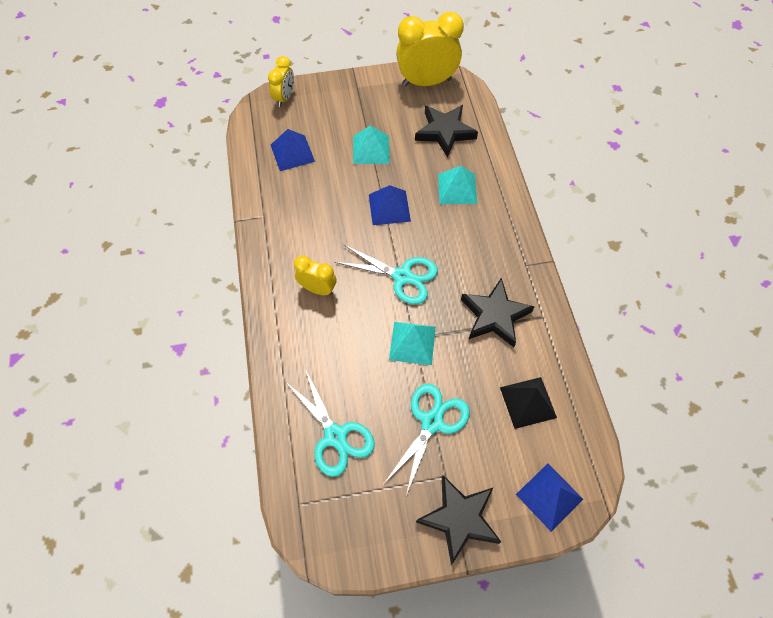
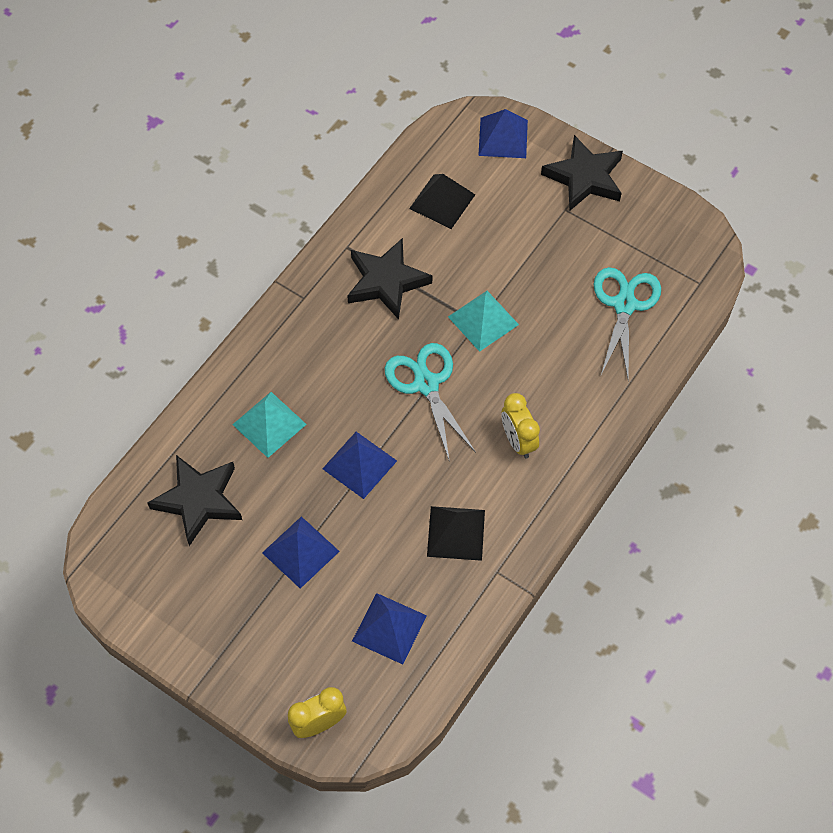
camera: 135 degrees left, 0 degrees up
turquoise pyramid [353,125,390,164] -> blue pyramid [262,516,340,589]
turquoise scissors [384,384,470,496] -> none
yellow clock [396,12,464,86] -> none
none -> black pyramid [427,506,485,561]

